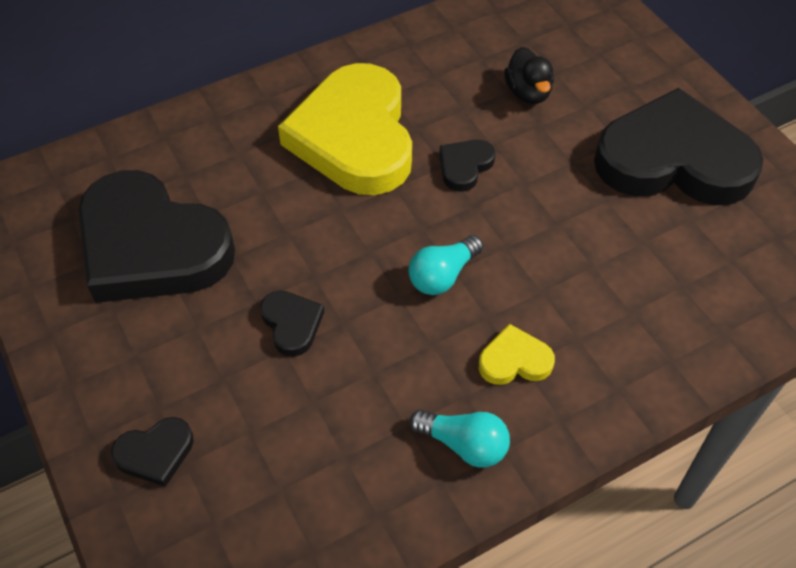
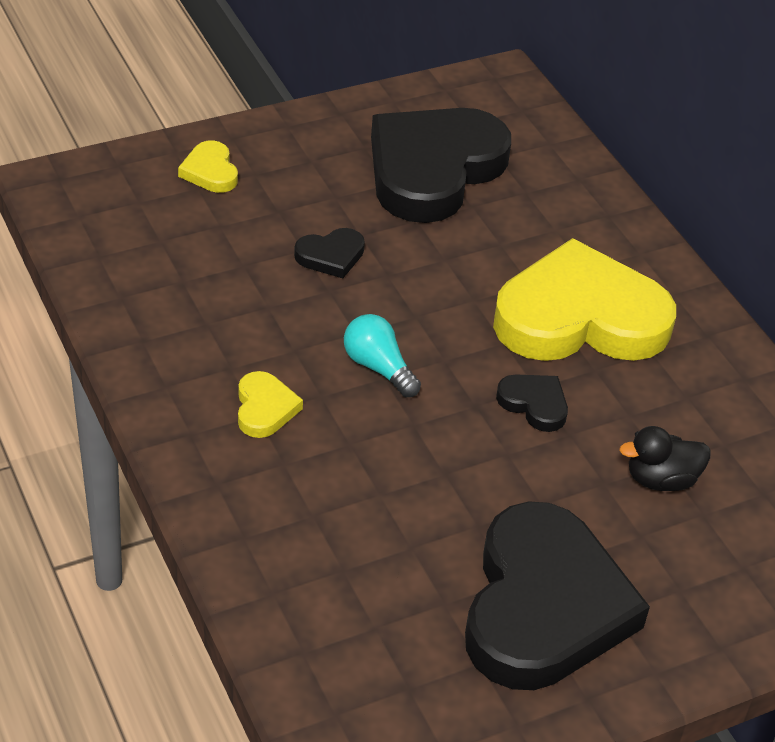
camera: 90 degrees right, 10 degrees down
black heart [111,417,194,487] -> yellow heart [178,140,238,193]
turquoise light bulb [410,410,510,468] -> none

